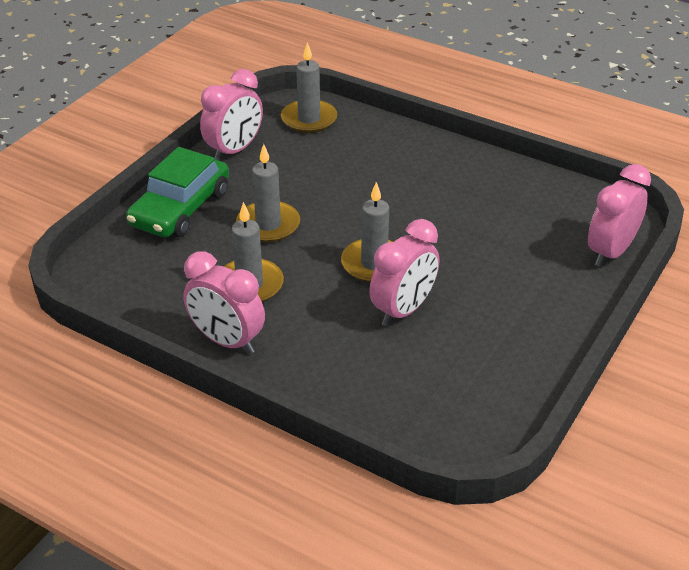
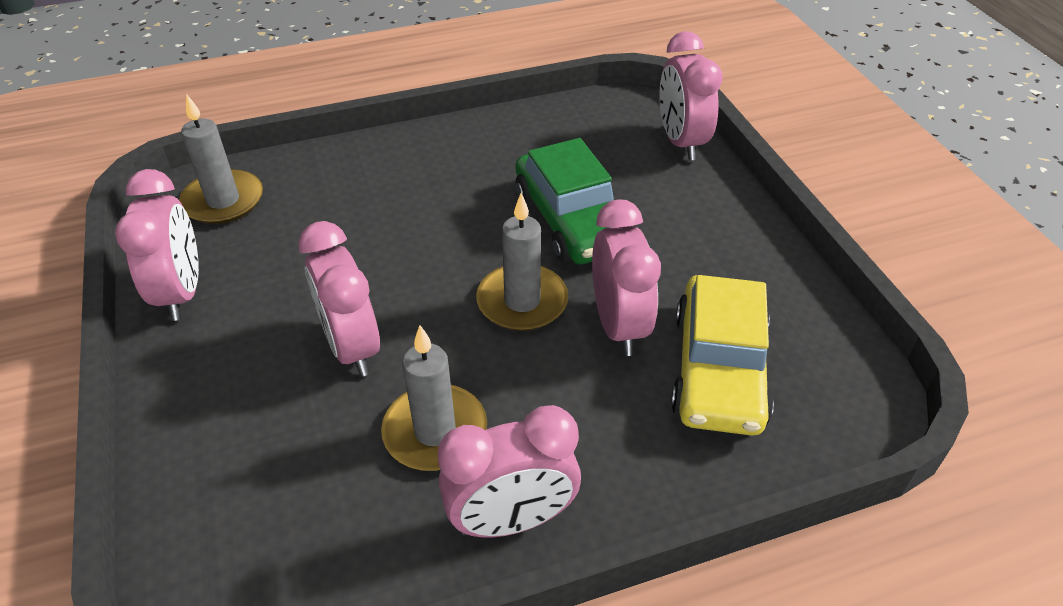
camera: 50 degrees left, 5 degrees up
green car [126,147,229,237] -> green car moved to [516,138,614,264]
grey candle [236,144,300,243] -> pink clock [298,221,380,377]
none -> yellow car [671,275,774,436]

